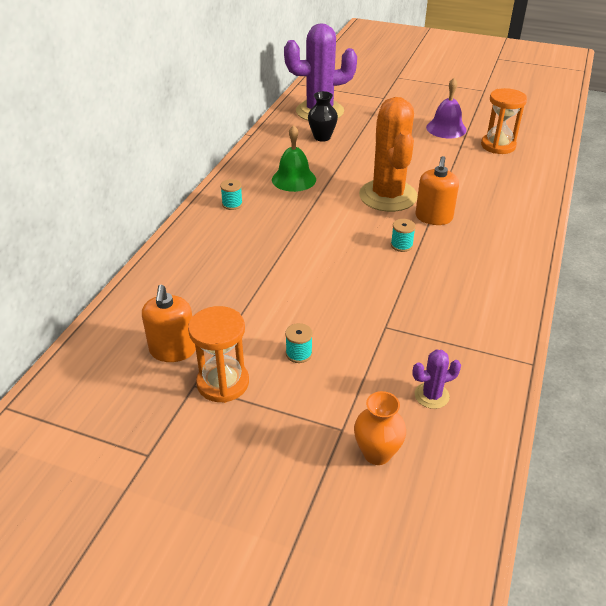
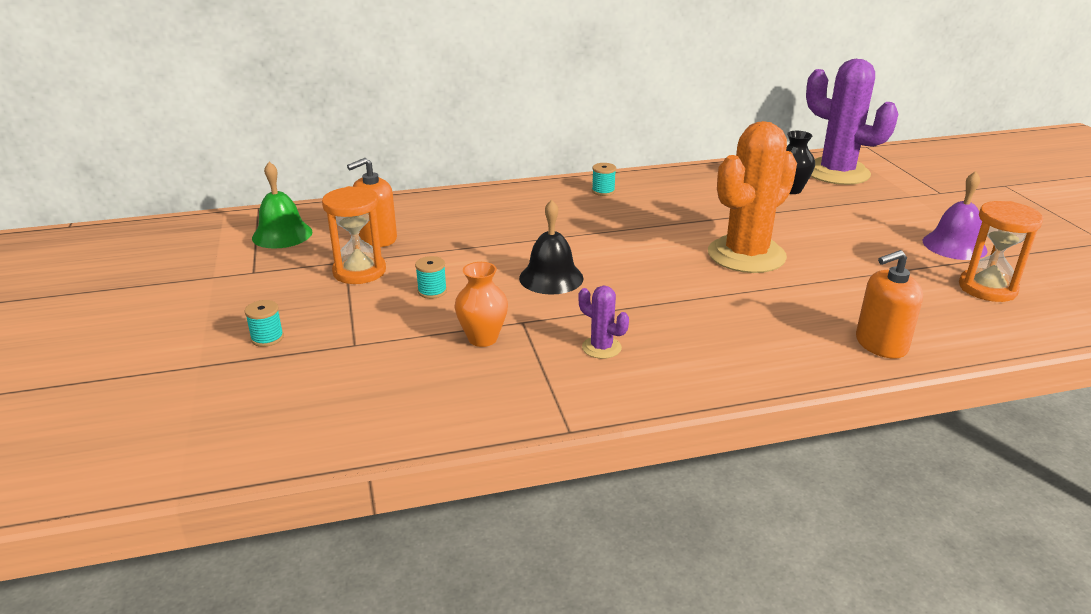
camera: 55 degrees right, 10 degrees down
green bell [272,125,316,192] -> green bell moved to [252,162,312,249]
orange vase [354,391,406,465] -> orange vase moved to [455,262,508,347]
turquoise spool [391,219,416,252] -> turquoise spool moved to [244,300,284,347]
purple cactus [412,350,461,409] -> purple cactus moved to [579,286,629,359]
orange soap dispenser [416,156,459,225] -> orange soap dispenser moved to [856,250,923,359]
none -> black bell [519,200,584,295]

